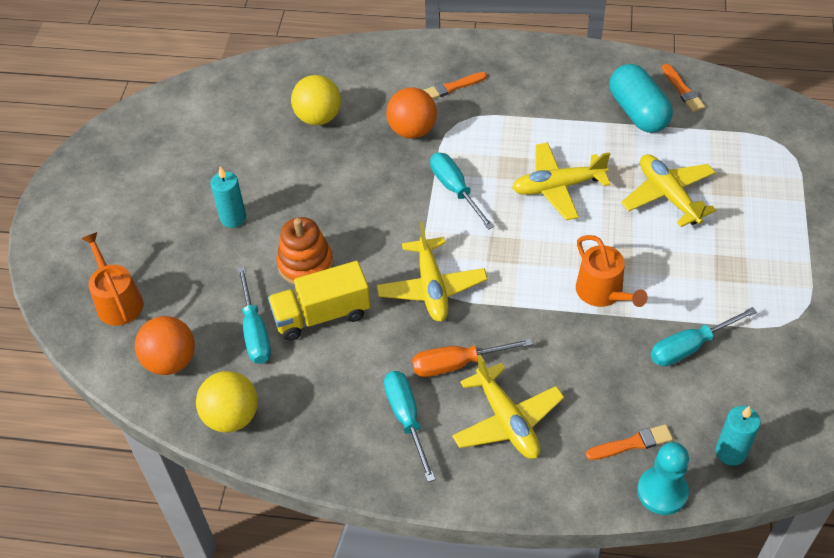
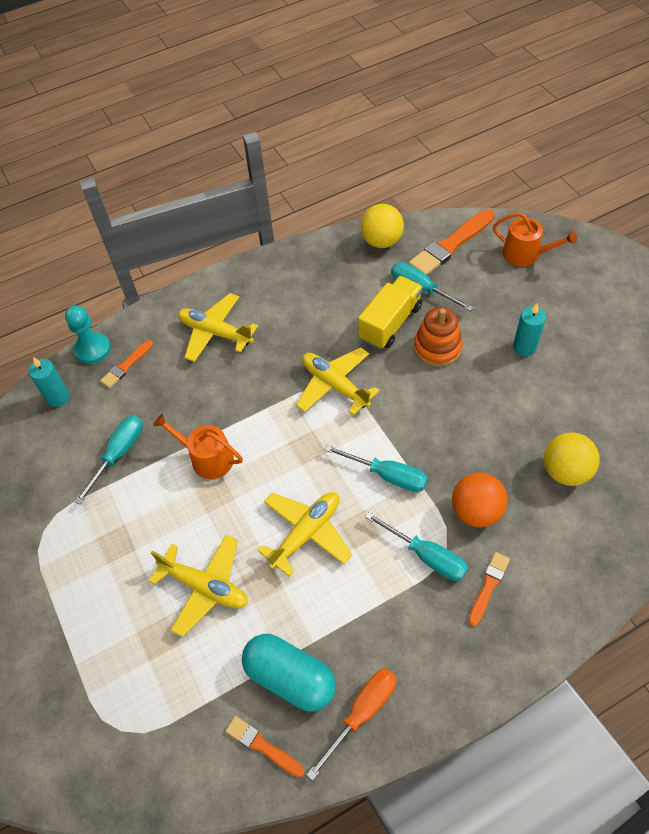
camera: 145 degrees right, 5 degrees up
orange ball [135,316,195,375] -> orange brush [408,209,495,275]
turquoise screwdriver [384,371,436,482] -> turquoise screwdriver moved to [365,512,468,581]
orange screwdriver [412,338,533,377] -> orange screwdriver moved to [307,668,397,781]

